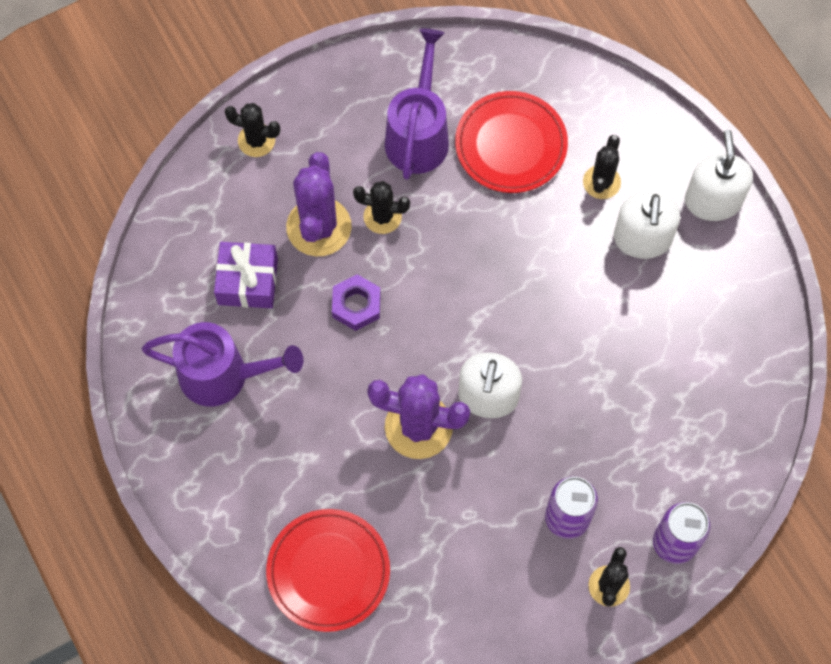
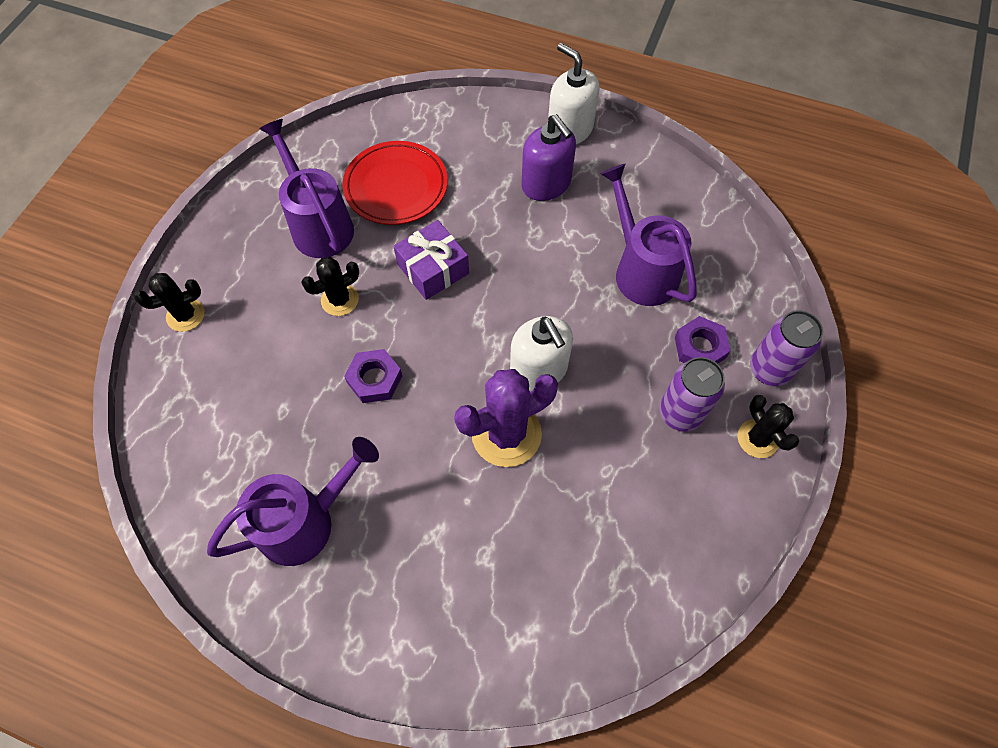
camera: 40 degrees left, 5 degrees down
purple gift [214,242,278,308] -> purple gift moved to [393,220,469,300]
red plate [266,509,390,632] -> none
purple cactus [286,152,352,256] -> none
black cactus [583,135,621,199] -> none
white soap dispenser [614,192,680,259] -> purple soap dispenser [521,114,576,201]
none -> purple watering can [600,164,697,306]
none -> purple nut [675,316,731,364]

